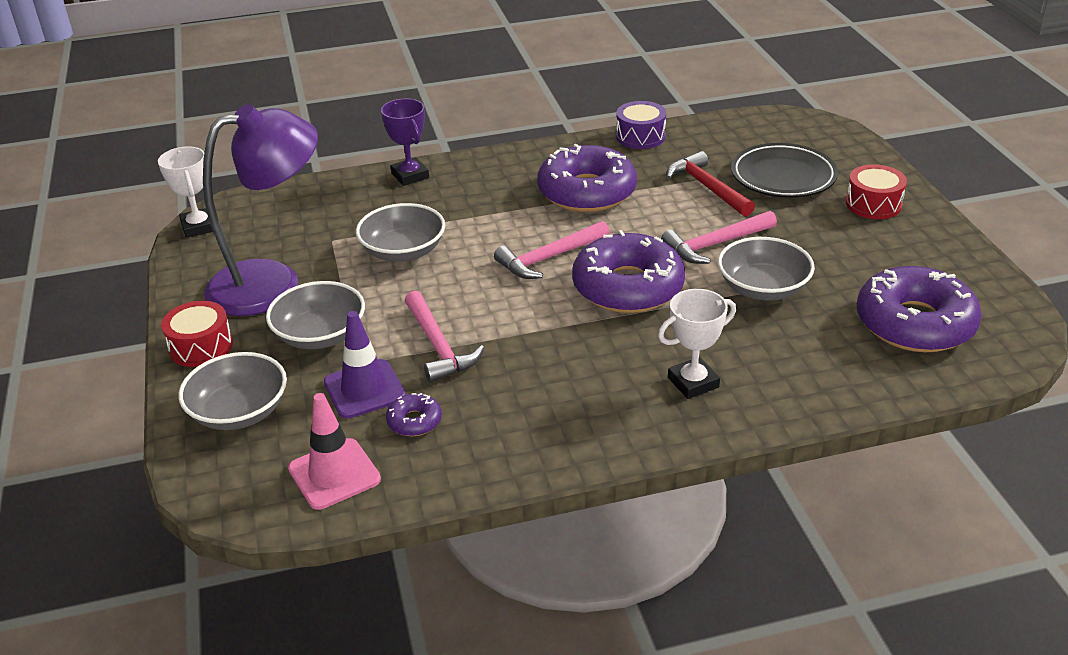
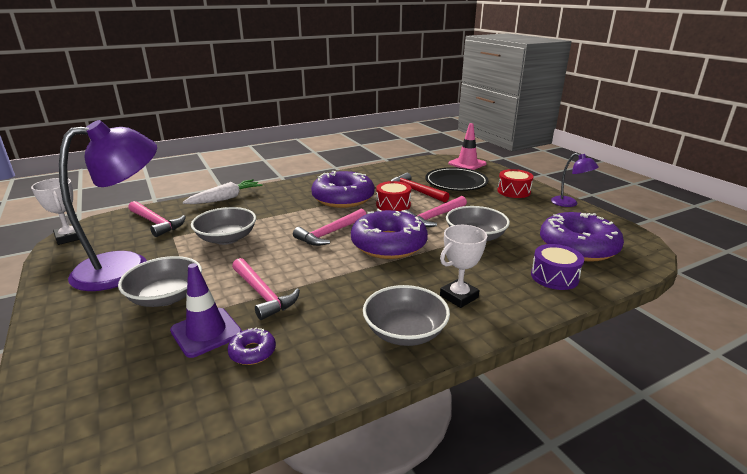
camera: 15 degrees left, 10 degrees down
red drum [161,301,233,367] -> red drum moved to [376,181,411,211]
grey bowl [178,352,287,430] -> grey bowl moved to [363,285,450,346]
pink traffic cone [288,393,381,510] -> pink traffic cone moved to [449,123,487,170]
purple trophy [381,98,429,186] -> white carrot [183,179,263,204]
purple drum [616,101,666,149] -> purple drum moved to [531,244,584,290]
none -> pink hammer [128,201,186,237]
none -> purple lamp [551,153,599,207]

